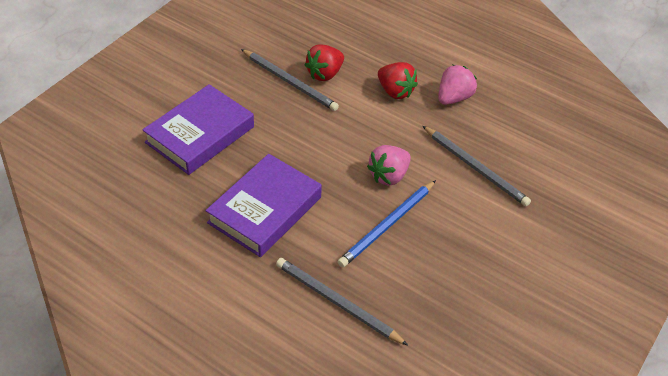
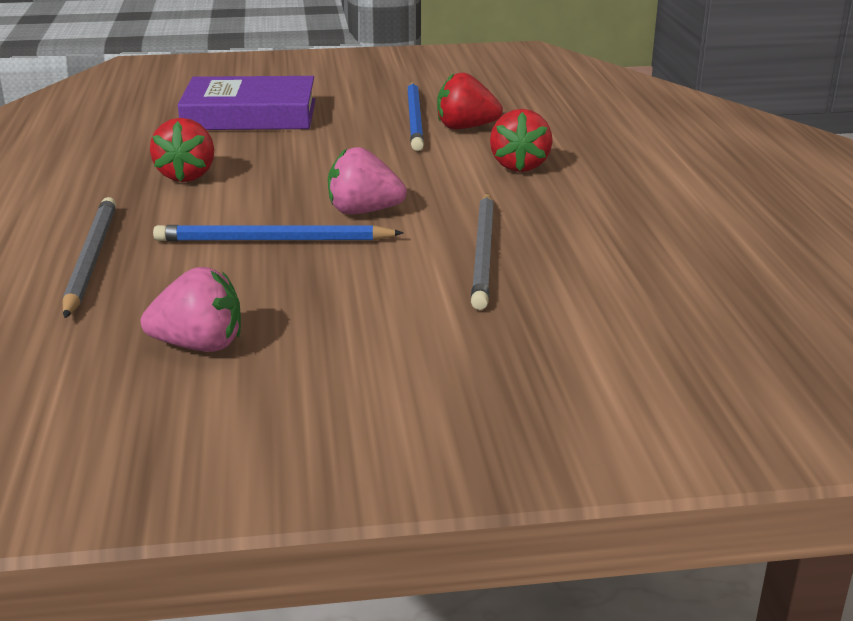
camera: 50 degrees right, 20 degrees down
purple book [206,154,322,257] -> red strawberry [150,118,214,182]
grey pencil [241,49,339,111] -> blue pencil [407,82,424,151]
pink strawberry [438,65,477,105] -> pink strawberry moved to [141,267,241,352]

